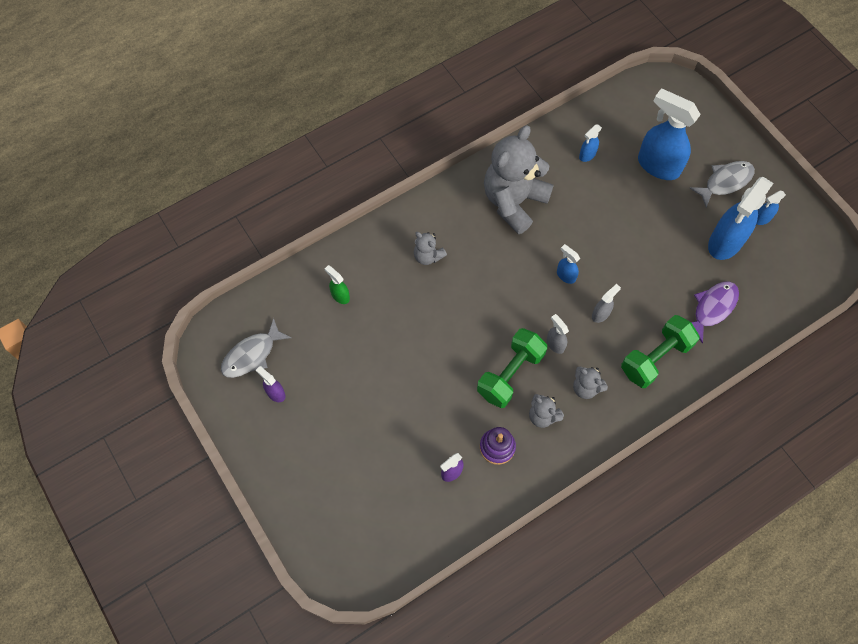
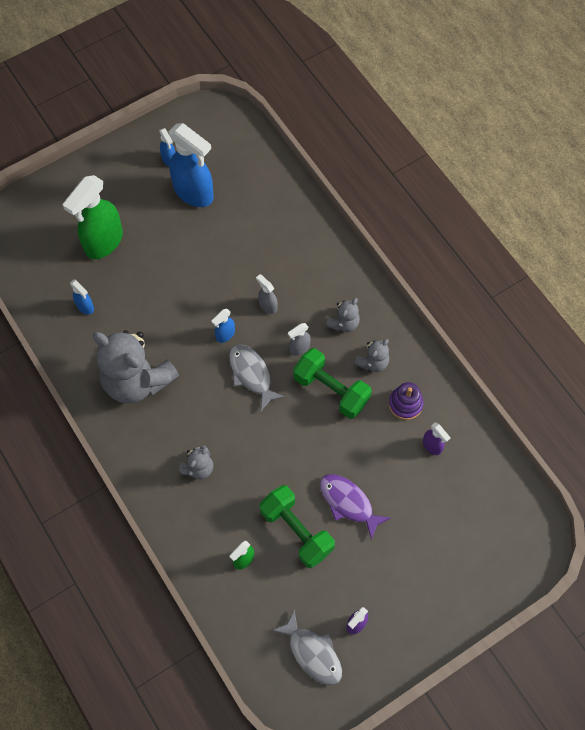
camera: 90 degrees left, 0 degrees up
green dumbbell [621,315,700,388] -> green dumbbell moved to [260,485,335,568]
blue spray bottle [638,88,701,180] -> green spray bottle [63,175,123,259]
grey fish [689,161,755,208] -> grey fish moved to [229,344,285,411]
purple fish [691,282,739,344] -> purple fish moved to [320,474,391,540]

